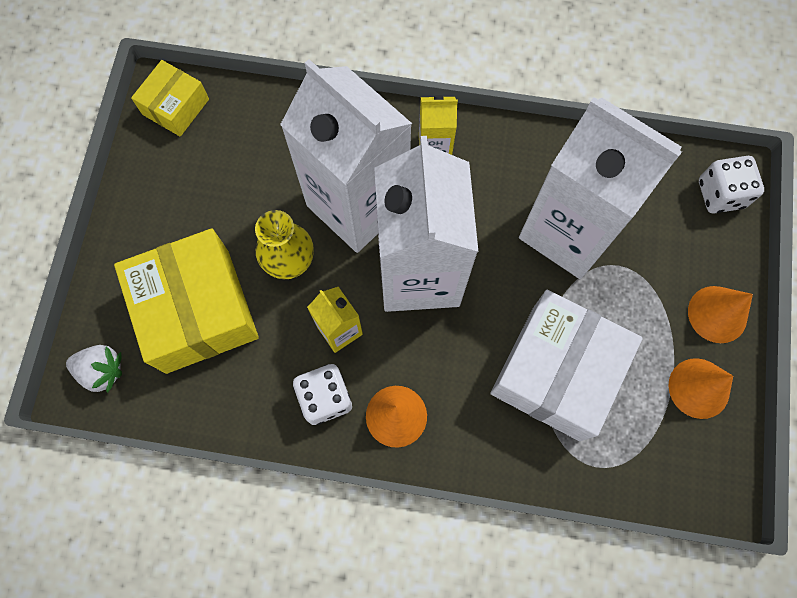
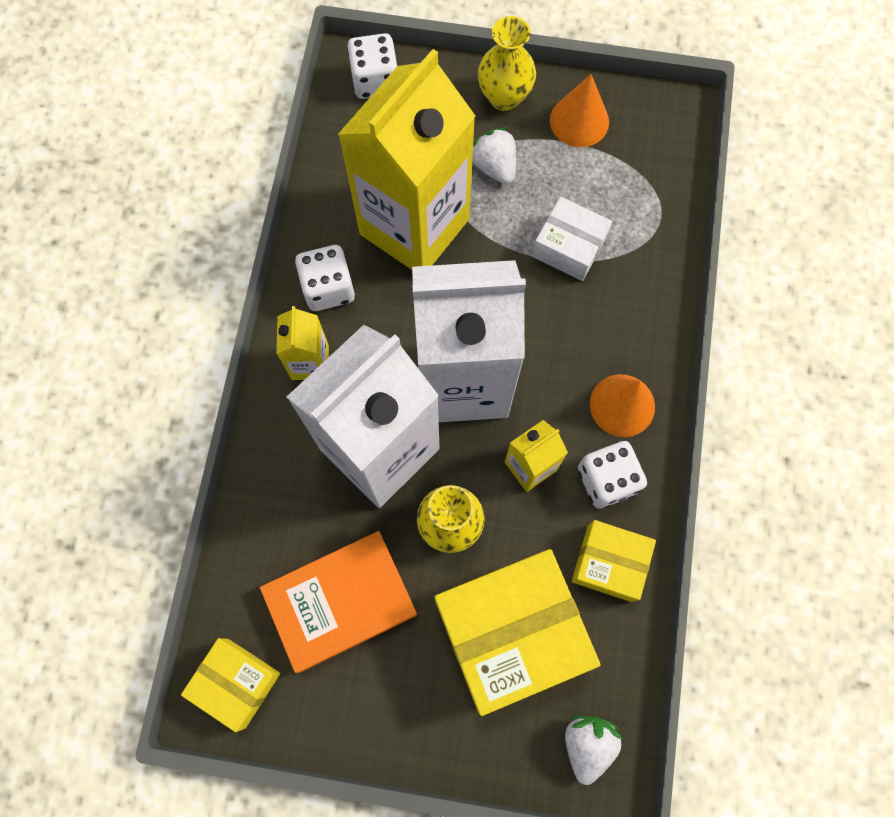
camera: 90 degrees left, 0 degrees up
white box [490,290,642,441] -> white box [532,197,612,281], size x0.54
white carton [519,97,682,279] -> yellow carton [338,49,475,270]
orange cone [688,286,753,343] -> yellow vase [478,16,536,111]
none -> orange book [260,531,417,673]
none -> white dice [295,245,355,311]
none -> white strawberry [472,127,516,184]
none -> yellow box [572,520,656,602]

